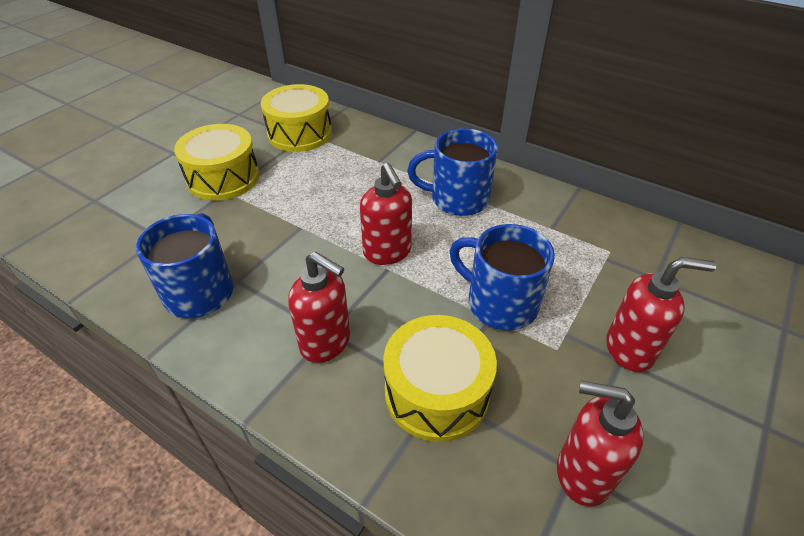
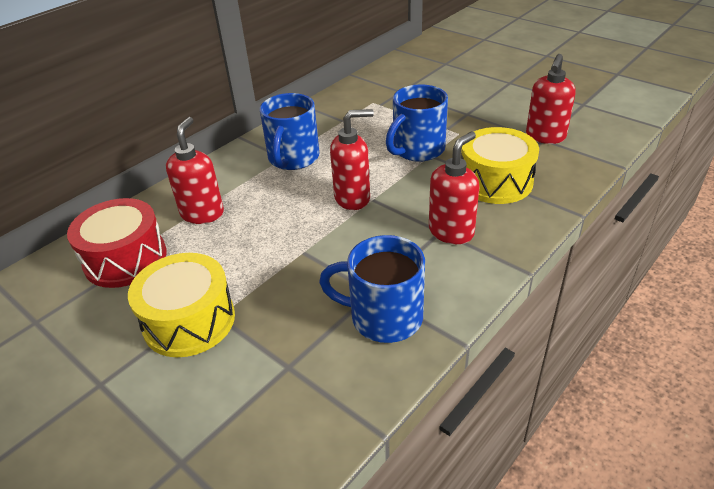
camera: 80 degrees left, 5 degrees down
yellow drum [261,84,332,152] -> red drum [67,198,167,288]
red soap dispenser [606,257,717,372] -> red soap dispenser moved to [166,117,224,224]

